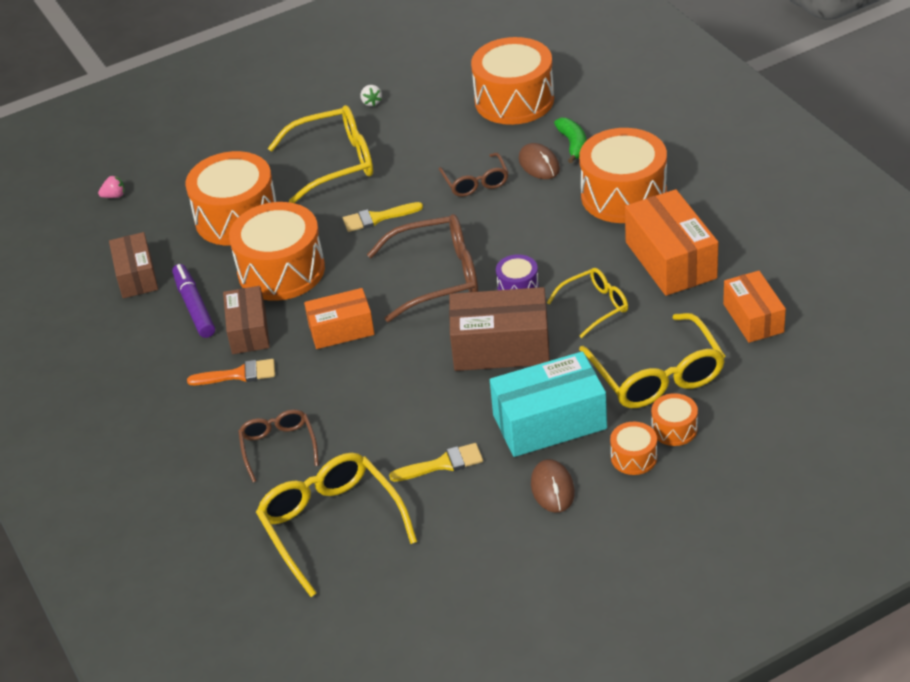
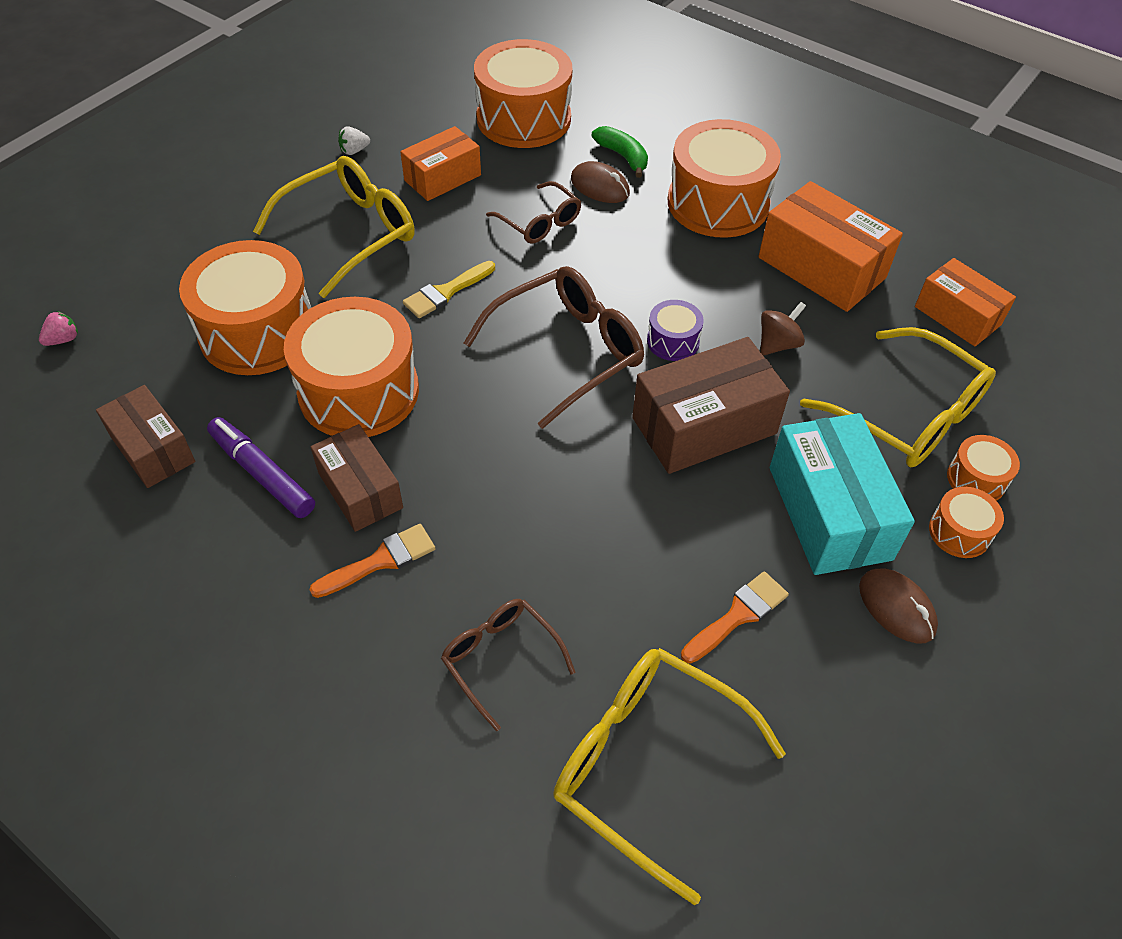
camera: 30 degrees left, 10 degrees up
orange box [304,288,374,349] -> orange box moved to [400,126,481,201]
white strawberry [360,85,382,106] -> white strawberry turned 105 degrees clockwise [338,126,370,155]
yellow brush [389,443,483,482] -> orange brush [681,571,789,664]
turquoise box [490,351,607,457] -> turquoise box turned 60 degrees counterclockwise [770,413,915,575]
yellow glasses [547,268,628,338] -> brown spinning top [760,302,806,356]

